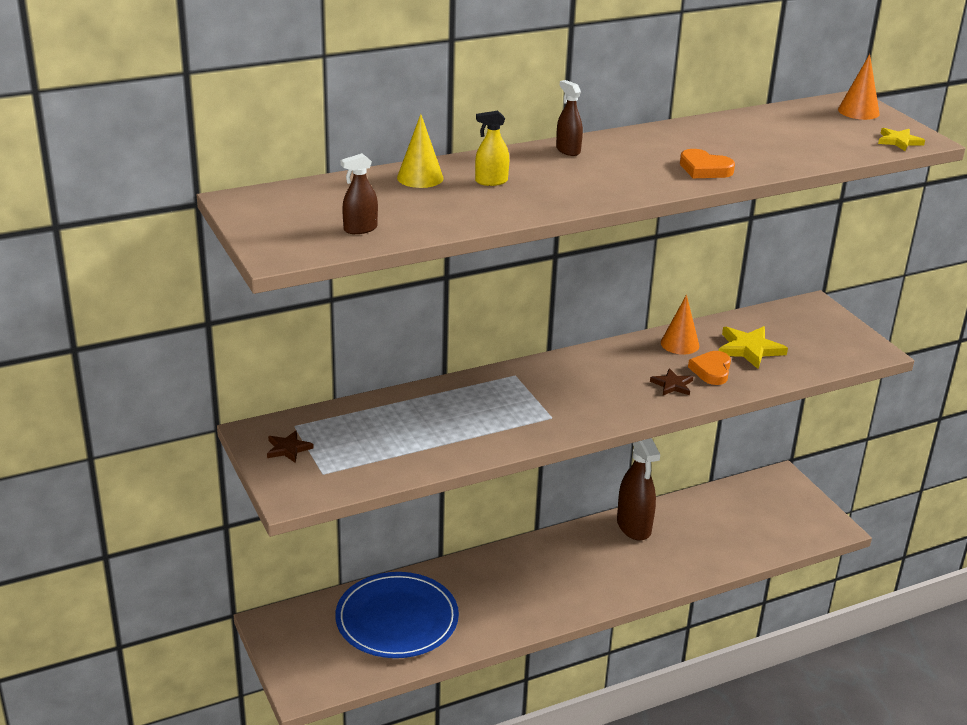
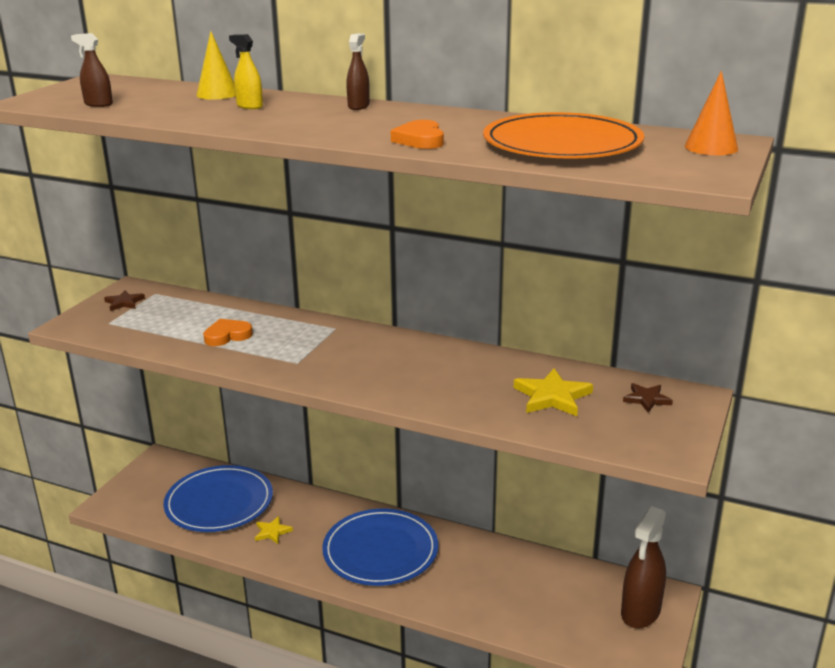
camera: 50 degrees right, 5 degrees down
brown spray bottle [617,438,660,541] -> brown spray bottle moved to [621,506,666,628]
brown star [650,368,693,395] -> brown star moved to [623,383,673,413]
orange cone [661,295,699,355] -> none
orange heart [688,351,731,385] -> orange heart moved to [203,319,253,346]
yellow star [878,128,925,151] -> yellow star moved to [255,516,293,544]
none -> blue plate [322,509,438,586]
none -> orange plate [483,112,644,159]

